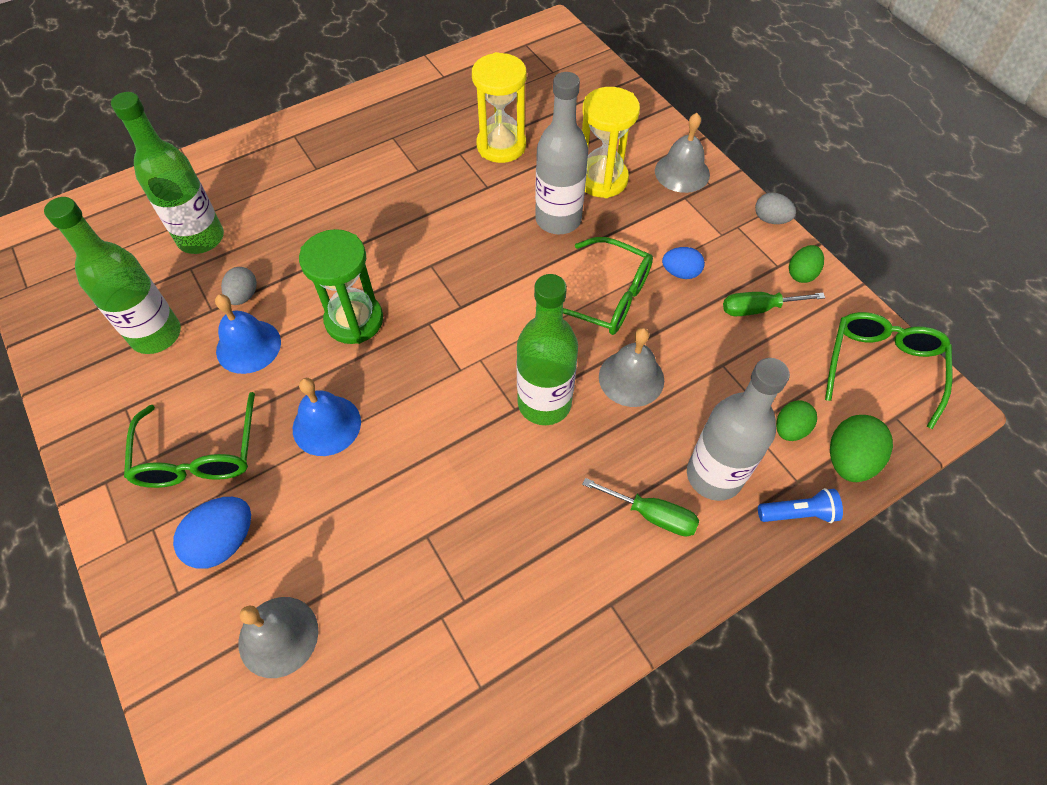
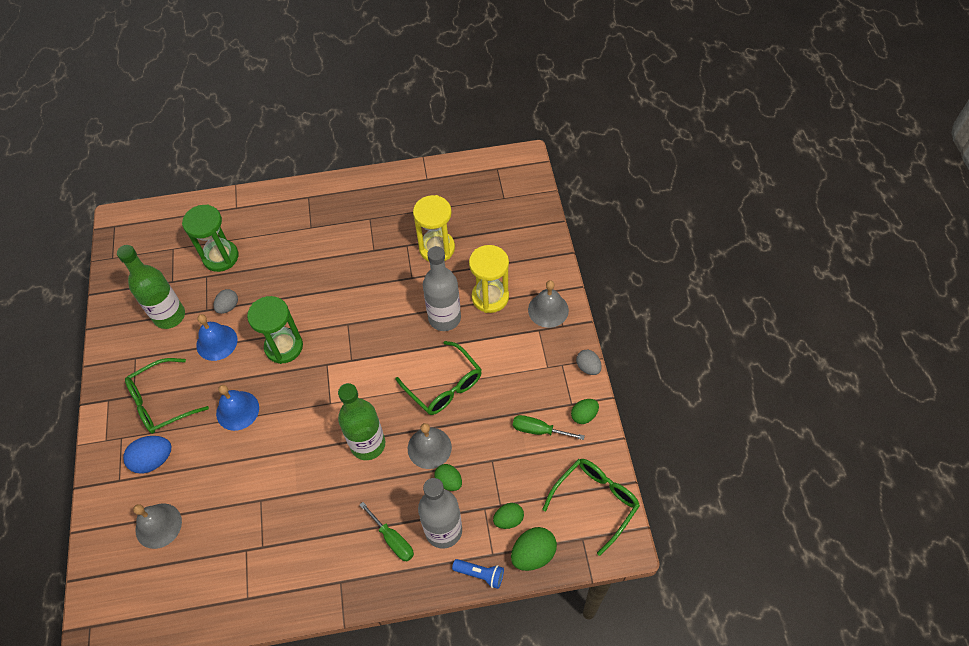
camera: 25 degrees right, 0 degrees up
green bottle [111,92,224,254] -> green hourglass [182,204,238,272]
green glasses [124,392,255,488] -> green glasses turned 45 degrees clockwise [125,358,209,434]
blue egg [662,247,705,279] -> none
none -> green egg [434,464,462,491]

